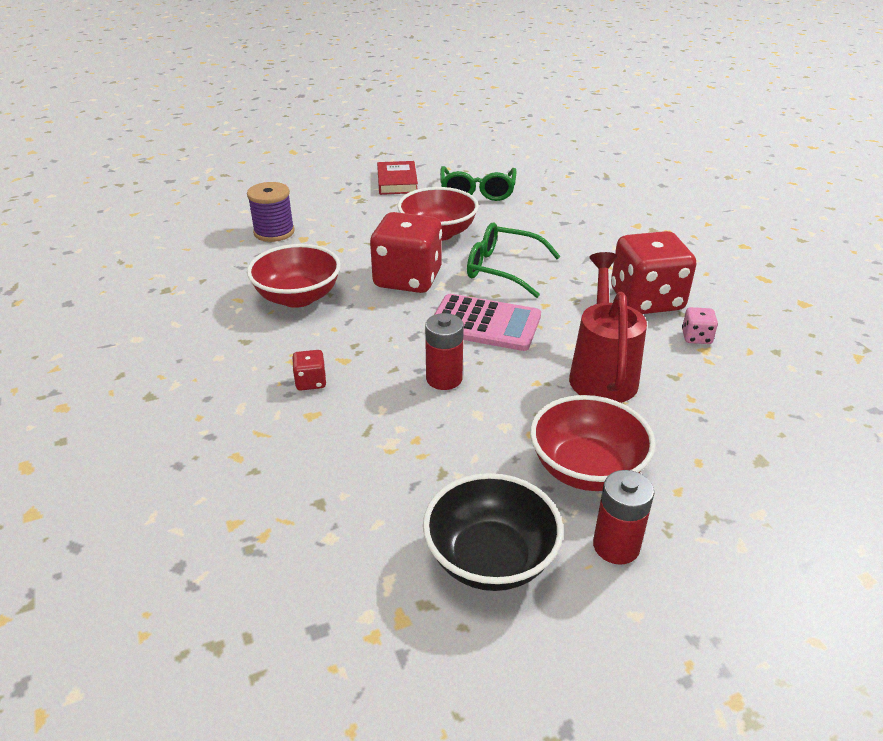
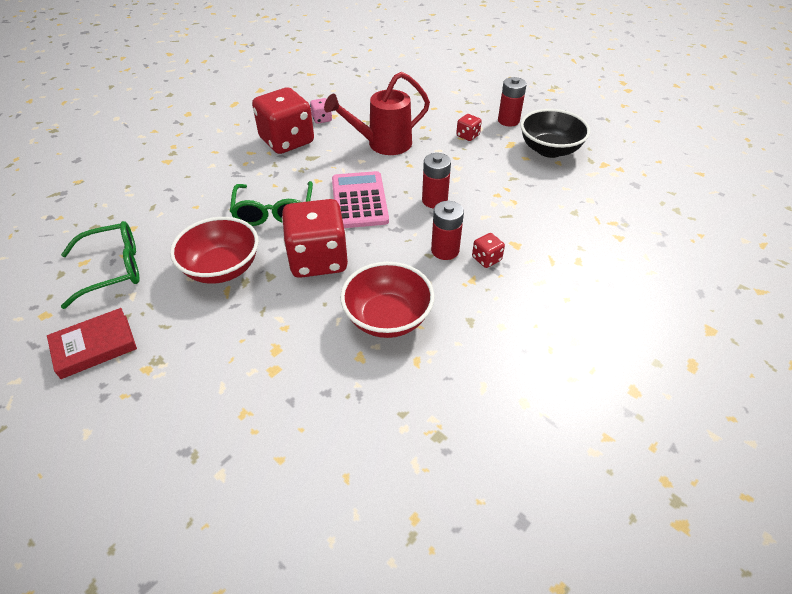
camera: 115 degrees left, 10 degrees up
purple spool [247,182,295,242] -> none
red bowl [530,395,656,491] -> red dice [456,114,482,141]
none -> red battery [431,201,464,260]

